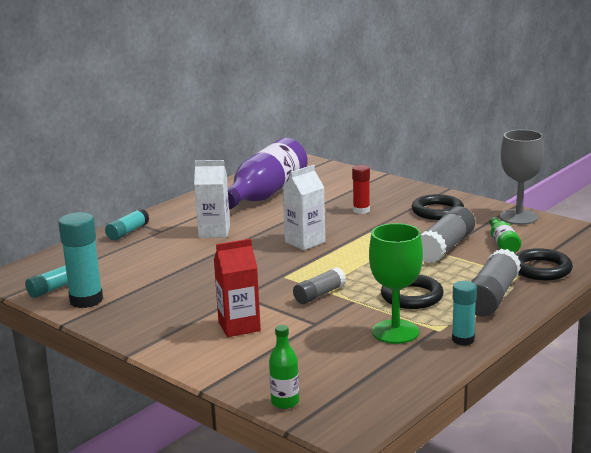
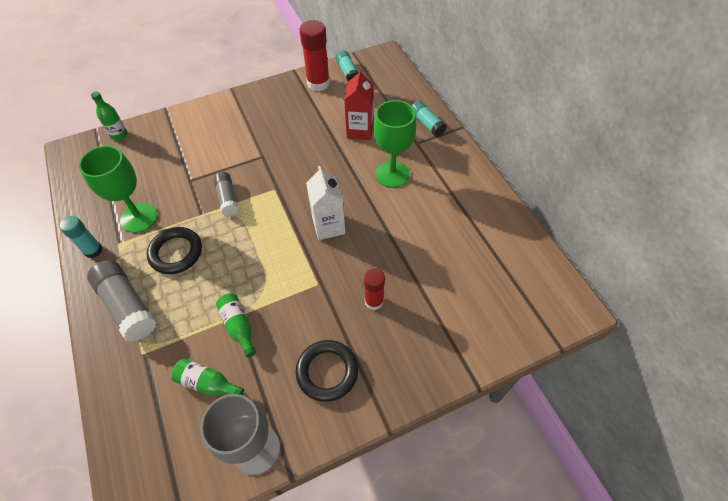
camera: 115 degrees right, 35 degrees up
turquoise glue stick [58,212,103,308] -> red glue stick [299,20,330,91]
white carton [194,160,230,238] -> green goblet [373,100,416,188]
red carton [214,239,261,337] -> red carton moved to [344,68,374,140]
purple bottle [228,138,308,209] -> none
grey glue stick [421,206,475,263] -> green bottle [216,293,256,357]
black ring [516,248,573,280] -> none

